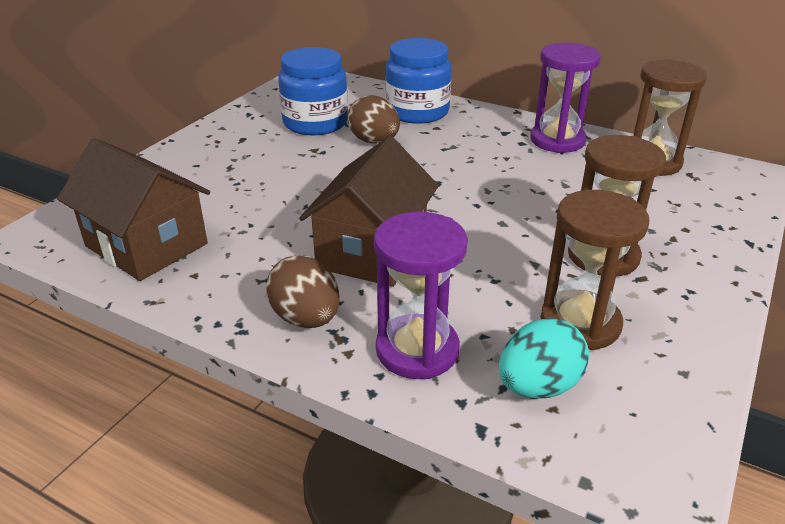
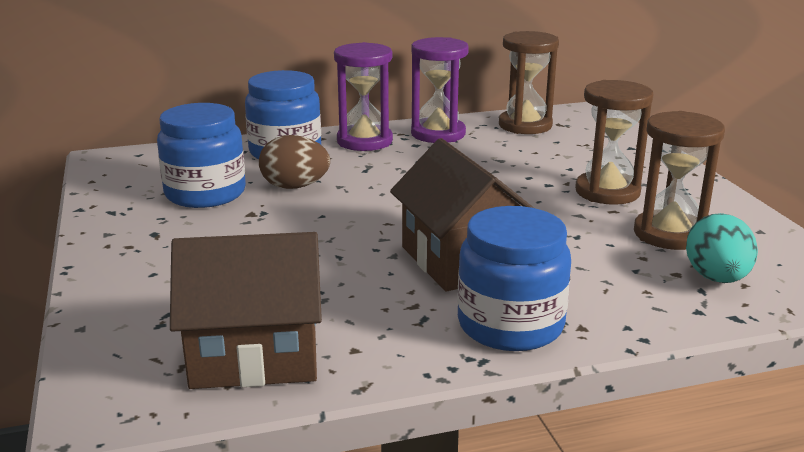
camera: 45 degrees left, 10 degrees down
brown egg [266,255,340,328] -> blue jar [457,206,571,351]
purple hourglass [374,212,468,379] -> purple hourglass moved to [334,42,393,151]

